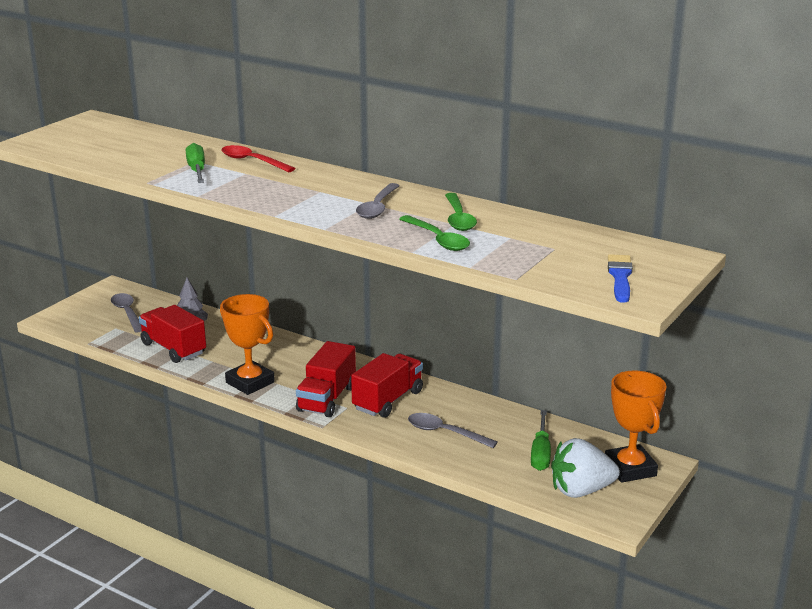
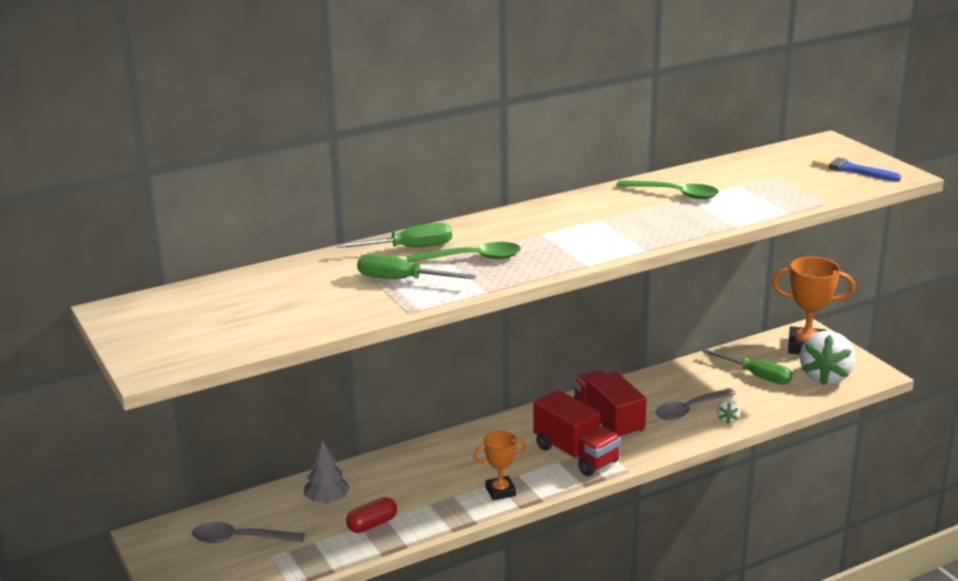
camera: 60 degrees left, 0 degrees up
red truck [139,305,206,363] -> red capsule [346,497,397,533]
orange trophy [220,294,275,395] -> orange trophy [473,431,527,500], size x0.58
red spoon [221,145,295,172] -> green screwdriver [336,223,452,248]
grey spoon [356,183,400,219] -> none
green spoon [399,215,470,251] -> green spoon moved to [406,242,521,262]
none -> white strawberry [717,400,740,423]

